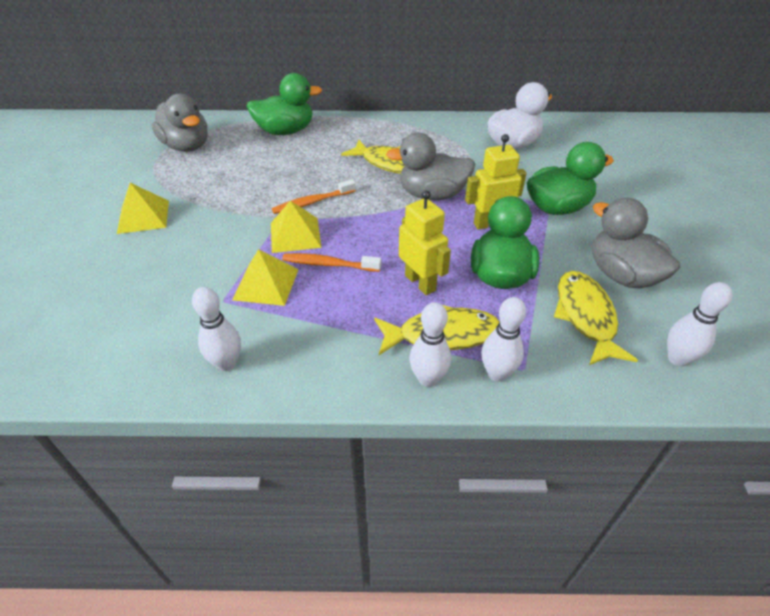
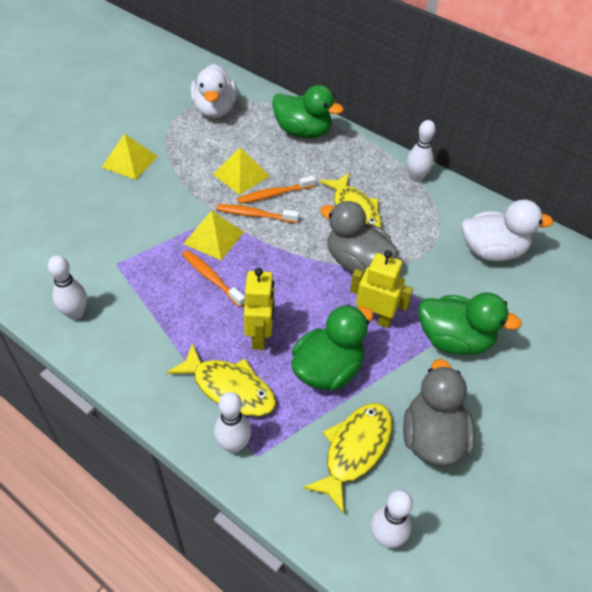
camera: 35 degrees right, 5 degrees up
grey duck [152,94,208,152] -> white duck [190,64,237,118]
yellow pyramid [232,249,299,306] -> yellow pyramid moved to [213,147,269,195]
white bowling pin [409,302,451,387] -> white bowling pin moved to [407,120,436,182]
none -> orange toothbrush [237,176,316,204]

